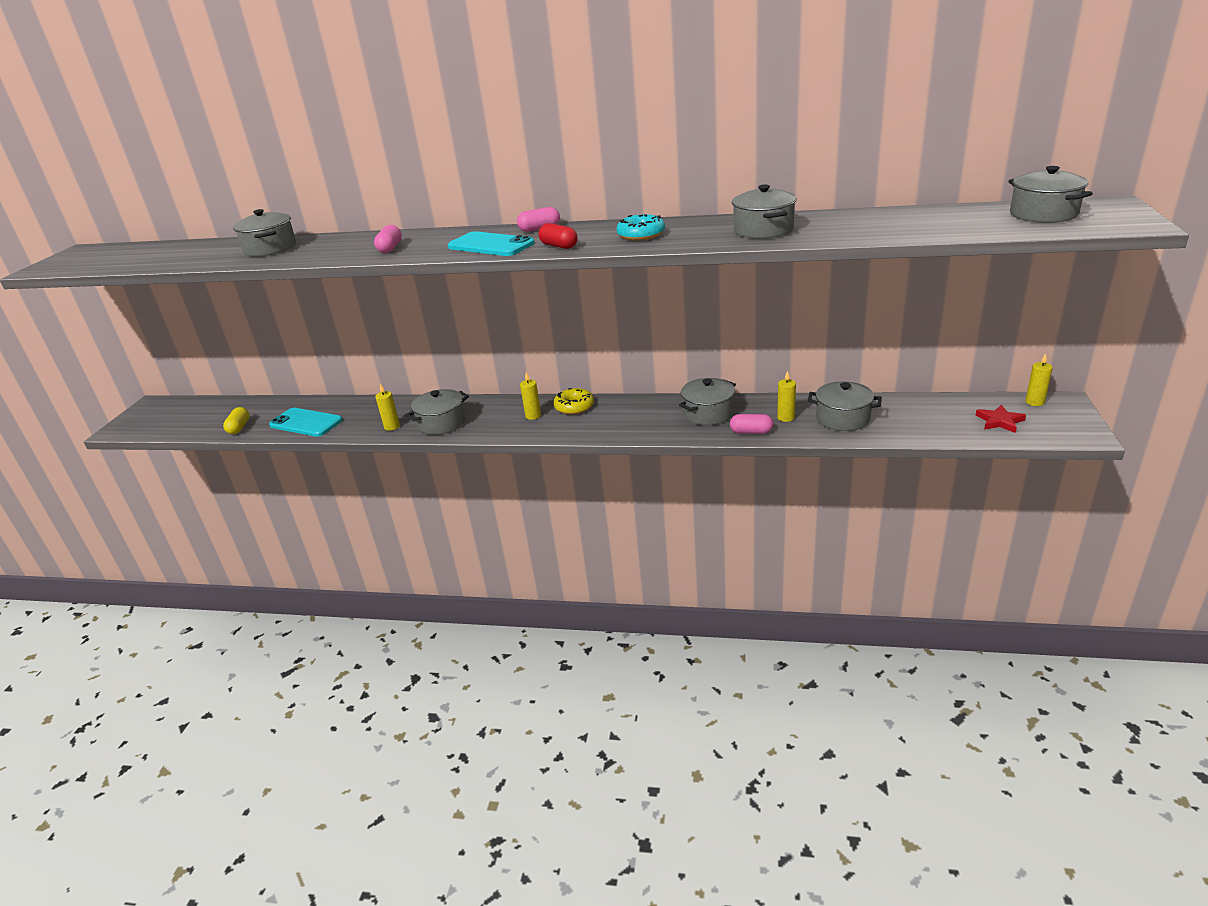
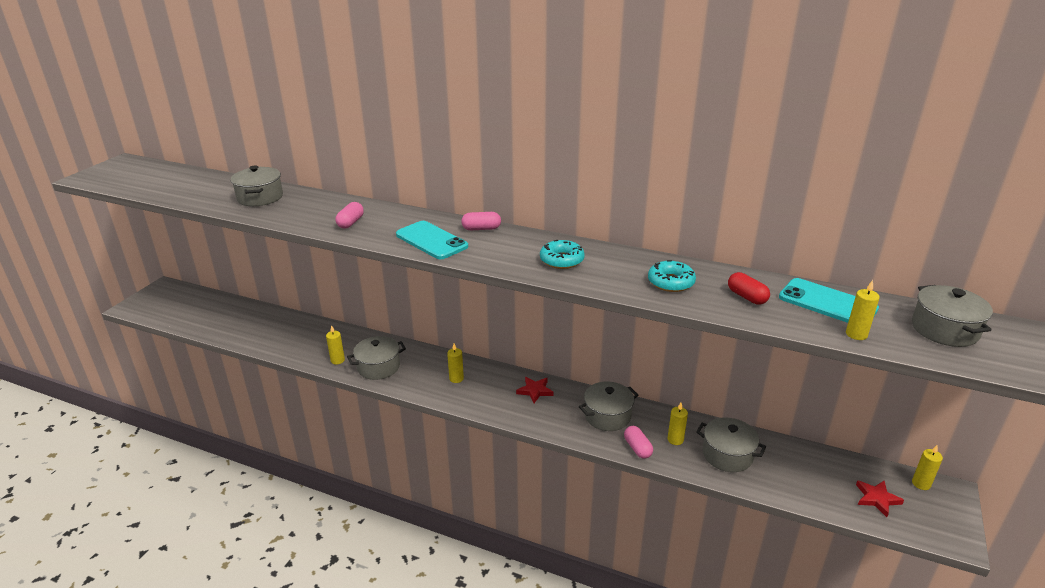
camera: 10 degrees right, 0 degrees up
yellow capsule [223,407,250,434] -> none
turquoise phone [269,408,342,437] -> turquoise phone moved to [779,278,879,323]
red capsule [538,223,577,249] -> red capsule moved to [728,272,770,305]
yellow donut [553,388,594,415] -> none
pink capsule [730,414,773,434] -> pink capsule turned 45 degrees clockwise [624,426,653,459]
grey pot [732,185,797,239] -> turquoise donut [648,260,696,292]
none -> red star [516,377,554,403]
none -> yellow candle [846,280,880,340]

